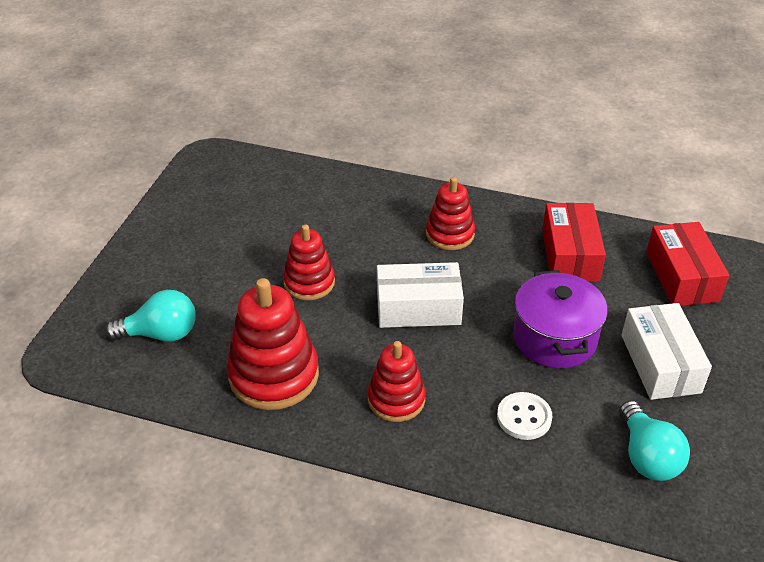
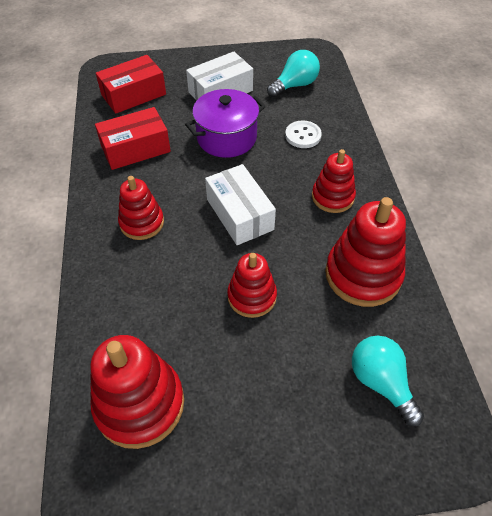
camera: 115 degrees left, 10 degrees up
none -> red stacking toy [90,335,184,449]

